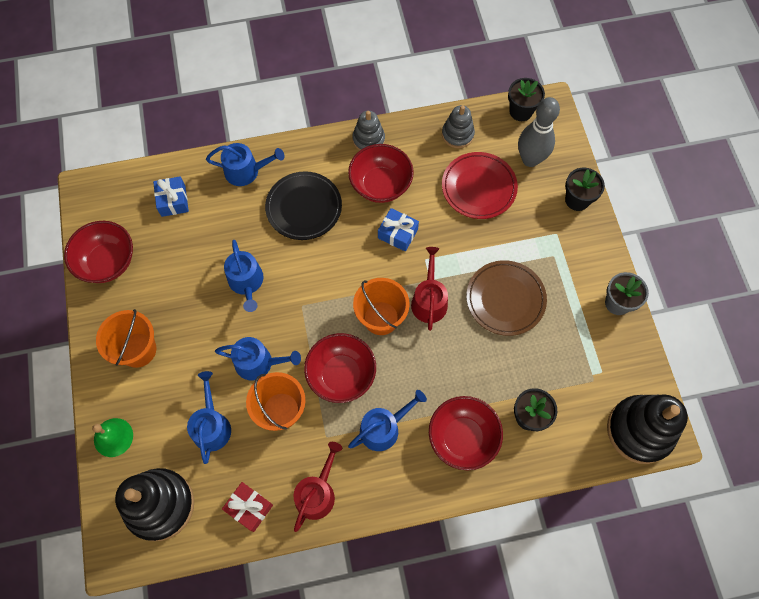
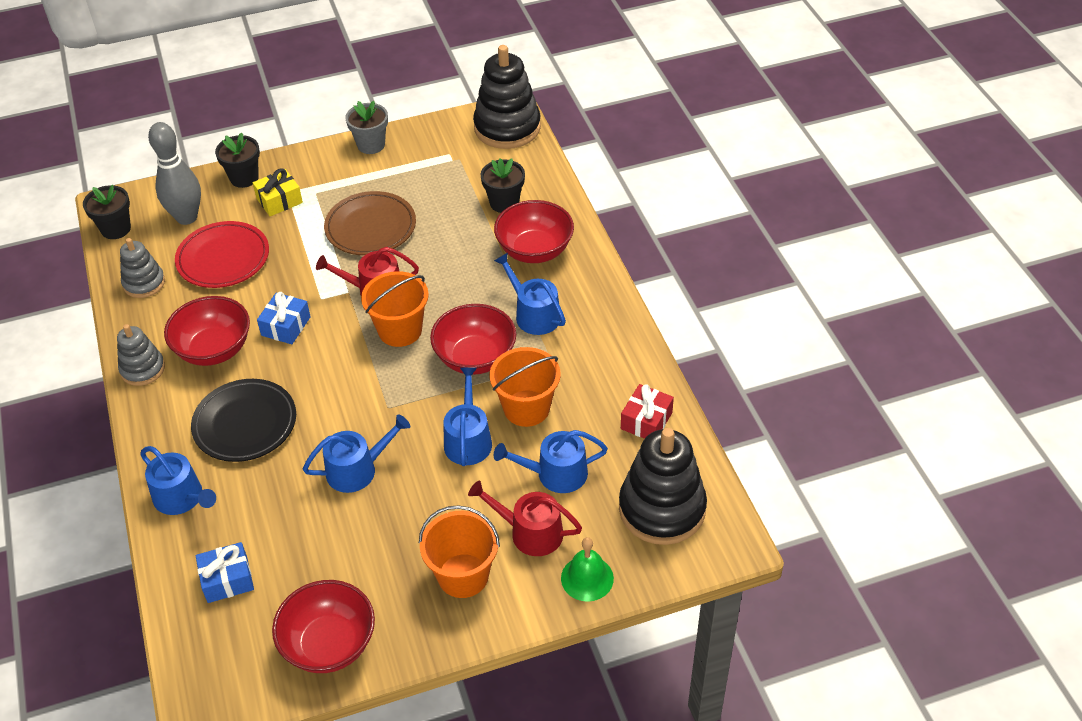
camera: 95 degrees left, 20 degrees down
blue watering can [206,143,285,186] -> blue watering can turned 135 degrees clockwise [140,446,216,515]
red watering can [293,442,342,532] -> red watering can moved to [468,480,582,556]
none -> yellow gift [253,168,303,216]

